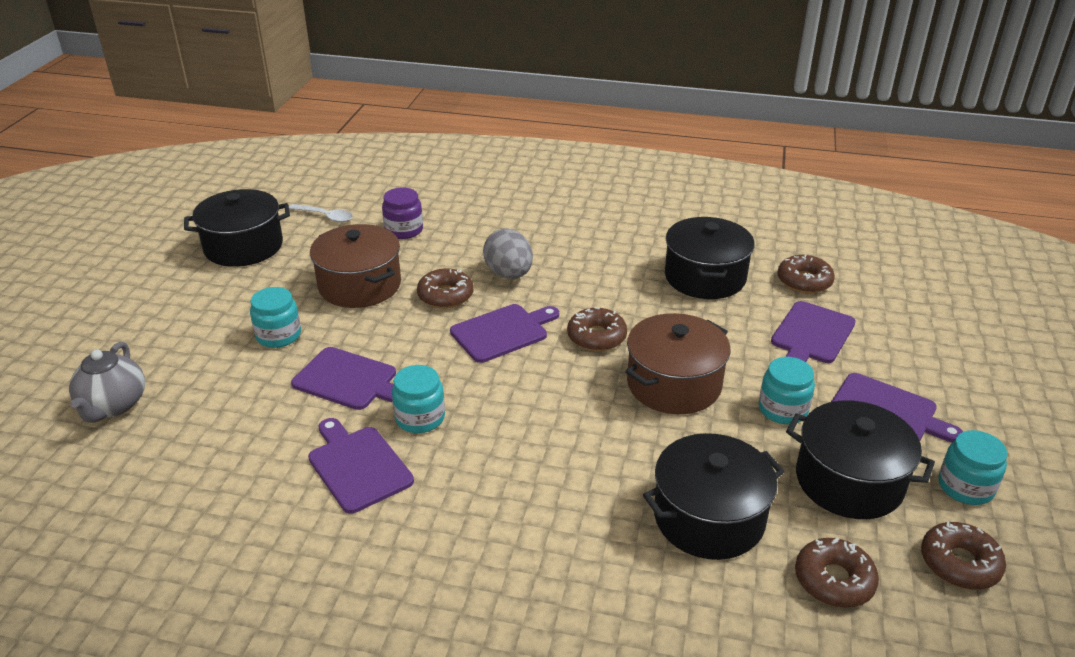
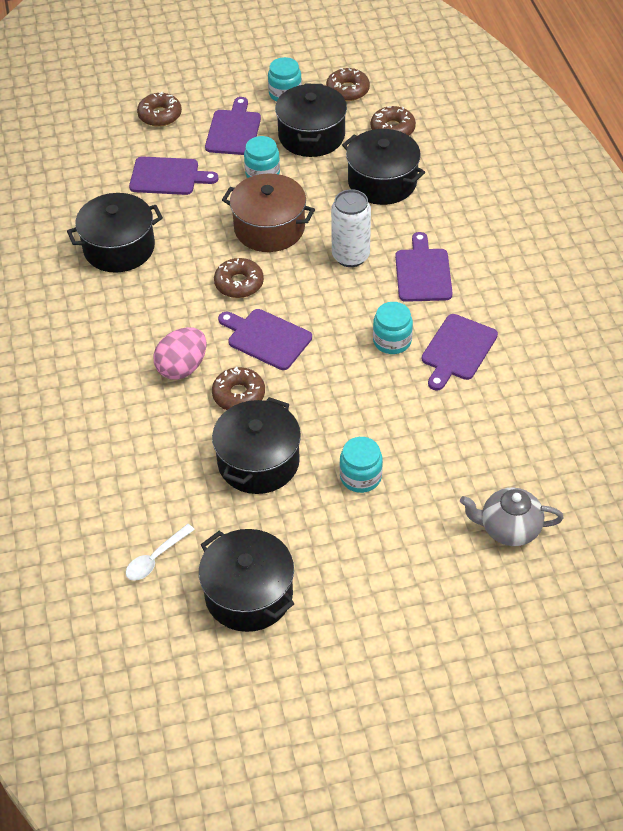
camera: 115 degrees left, 15 degrees up
grey teapot [69,342,145,423] -> grey teapot turned 150 degrees counterclockwise [460,488,564,546]
white spoon [289,204,353,223] -> white spoon turned 135 degrees counterclockwise [126,524,195,581]
purple cutting board [291,347,396,410] -> purple cutting board moved to [395,232,453,302]
brown pot [310,224,401,308] -> black pot [212,397,301,494]
purple jar [382,187,423,239] -> none
grey egg [483,228,533,279] -> pink egg [154,327,206,380]
brown donut [777,254,835,294] -> brown donut moved to [137,92,182,127]
none -> white can [331,189,371,267]

